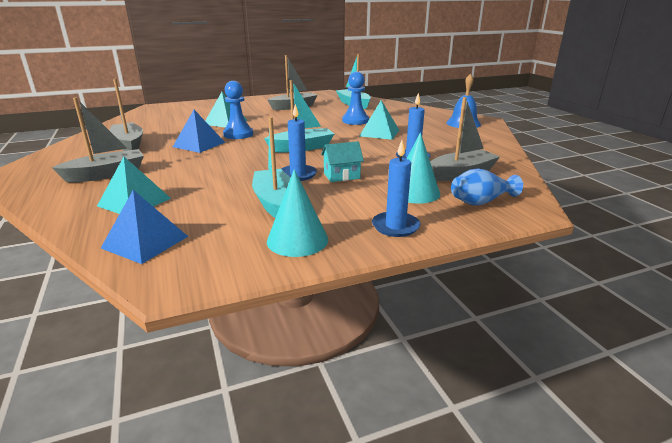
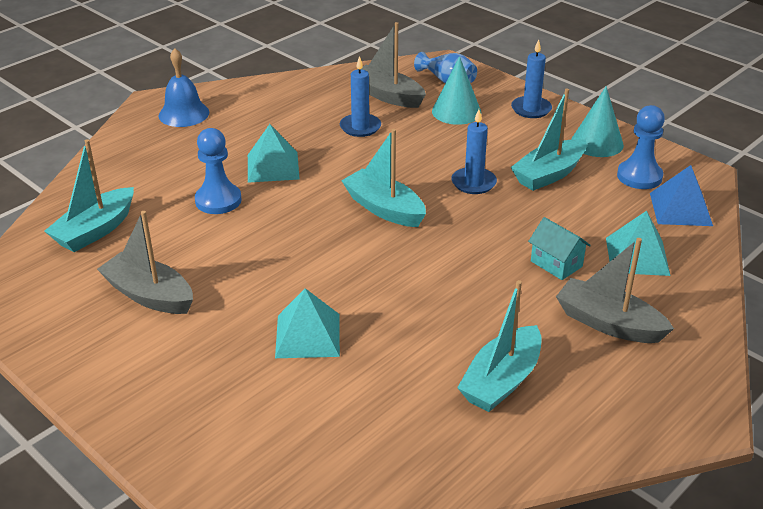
camera: 115 degrees left, 10 degrees up
grey boat [109,79,143,151] -> turquoise boat [457,280,542,412]
blue pyramid [173,110,225,153] -> none
blue pawn [223,81,253,139] -> blue pawn moved to [617,105,665,189]
turquoise house [321,141,364,182] -> turquoise house moved to [528,217,591,280]

